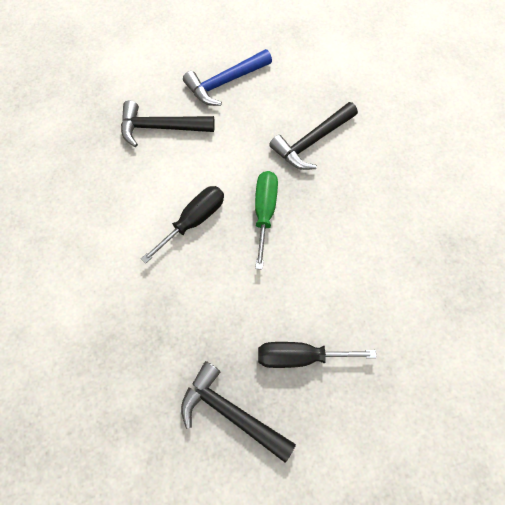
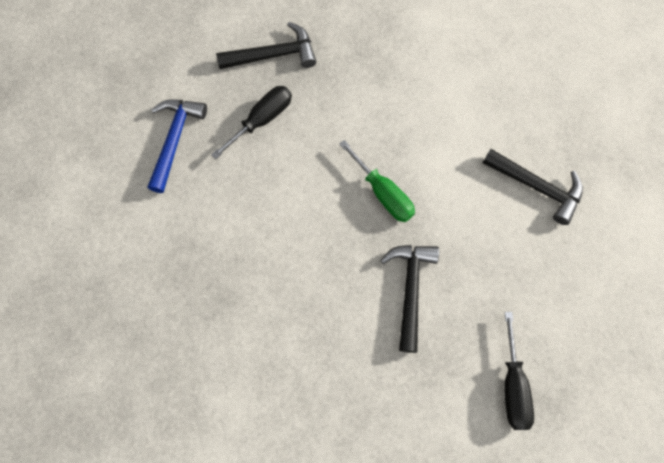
camera: 135 degrees right, 5 degrees up
black hammer [121,101,215,147] -> black hammer turned 75 degrees clockwise [482,149,583,225]
black screwdriver [141,186,224,264] -> black screwdriver moved to [504,312,534,430]
blue hammer [183,49,272,106] -> blue hammer moved to [148,99,207,193]

